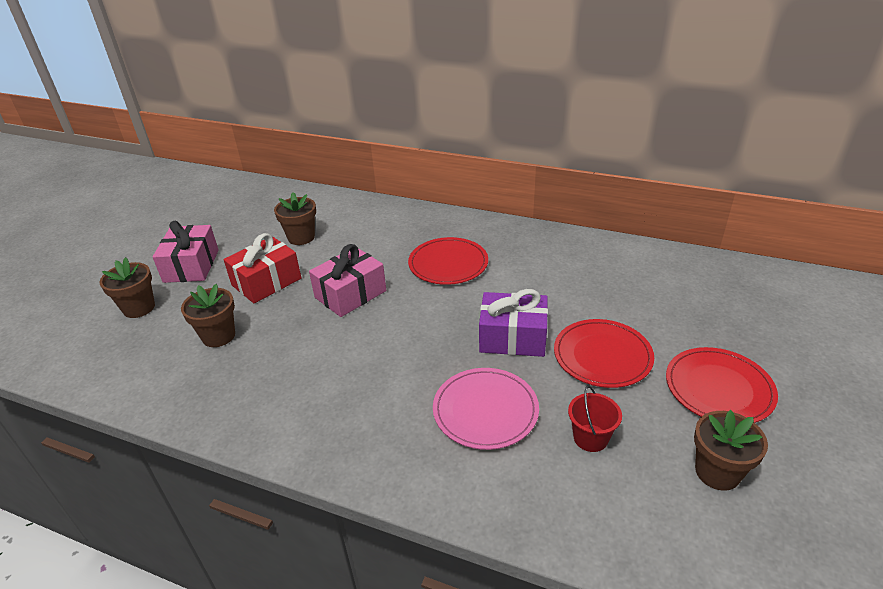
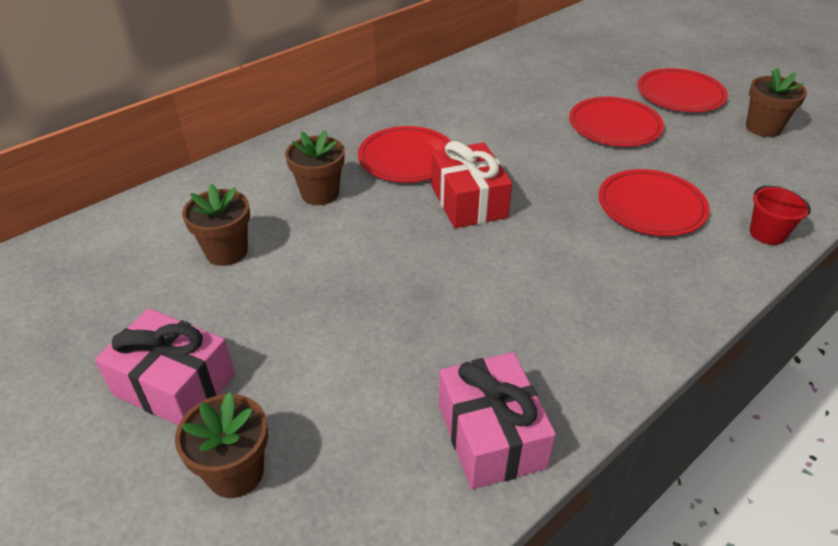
camera: 65 degrees left, 5 degrees up
brown flower pot [181,284,235,347] -> brown flower pot moved to [285,130,345,205]
red gift [223,233,301,303] -> red gift moved to [431,141,512,228]
pink gift [309,244,386,317] -> pink gift moved to [439,352,556,489]
pink plate [433,368,539,450] -> red plate [598,169,710,236]
purple gift [479,289,548,357] -> none
red bucket [568,385,622,452] -> red bucket moved to [750,185,811,245]

